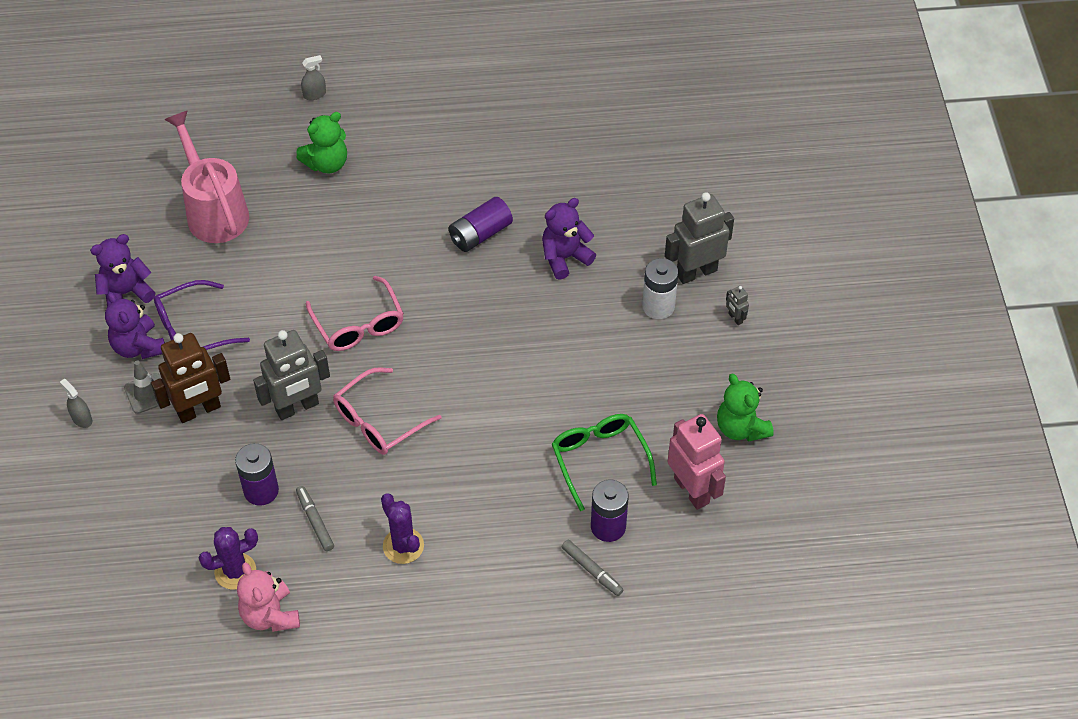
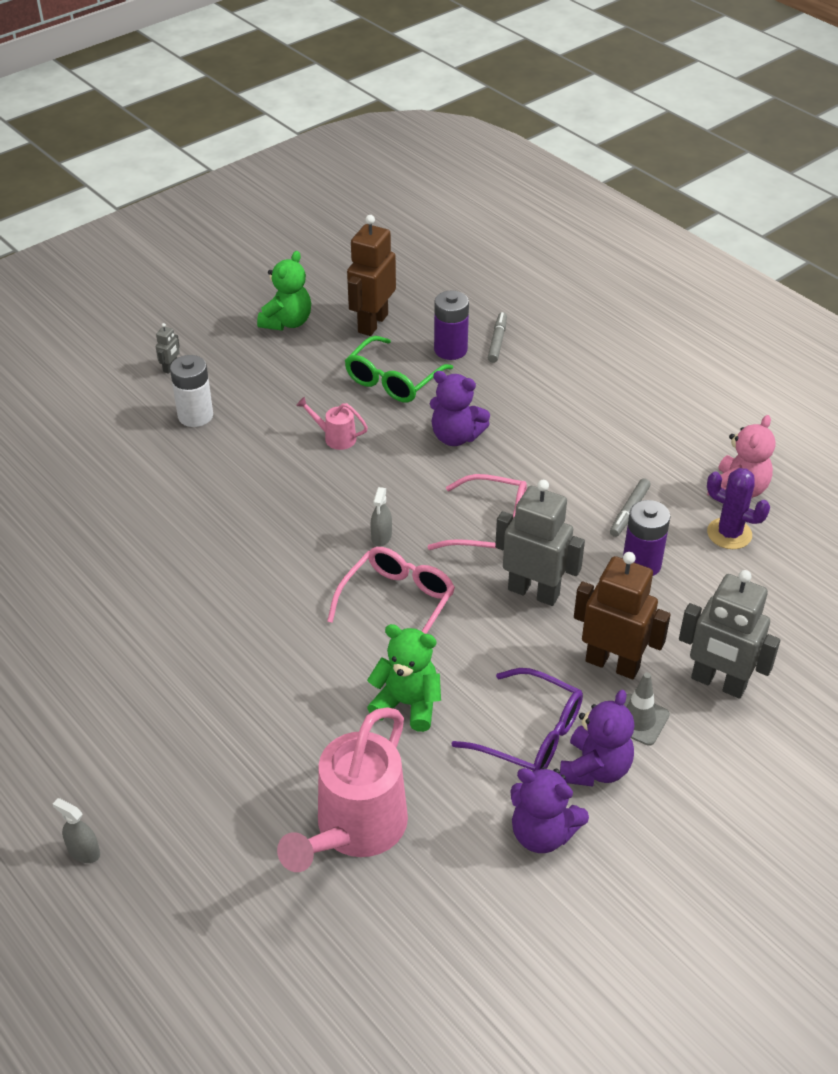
camera: 125 degrees left, 10 degrees down
grey spray bottle [60,379,92,428] -> grey spray bottle moved to [371,487,392,546]
green teddy bear [296,112,347,173] -> green teddy bear moved to [367,624,441,732]
purple cactus [381,494,424,564] -> none
purple battery [449,197,513,252] -> none
purple teddy bear [542,198,596,280] -> purple teddy bear moved to [430,371,490,446]
grey robot [665,192,734,284] -> grey robot moved to [679,570,780,699]
pink robot [668,414,726,510] -> brown robot [347,215,396,336]
none -> pink watering can [296,397,368,450]

